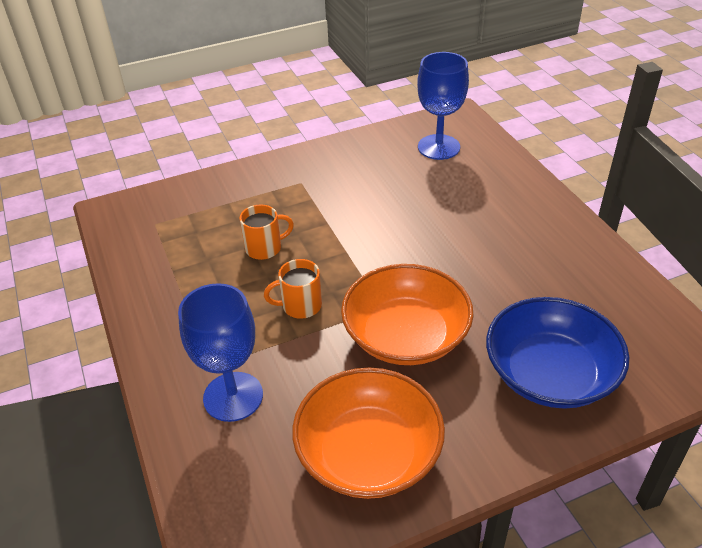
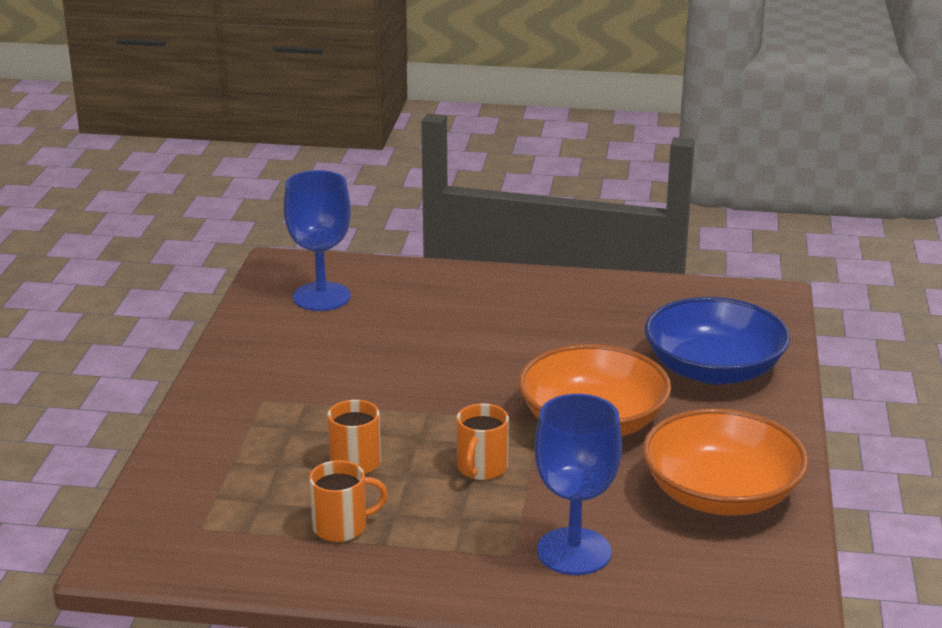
camera: 60 degrees left, 15 degrees down
none -> orange mug [309,460,388,542]

